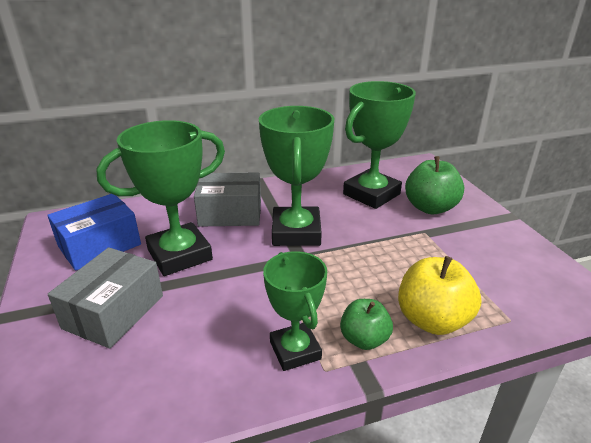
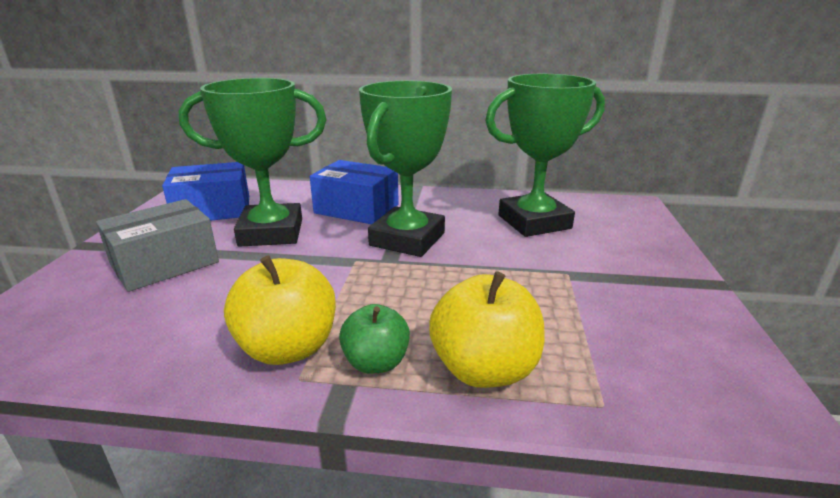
camera: 25 degrees right, 5 degrees down
grey box [194,172,261,227] -> blue box [310,160,399,224]
green trophy [263,251,327,371] -> yellow apple [224,255,336,365]
green apple [405,156,464,214] -> none

